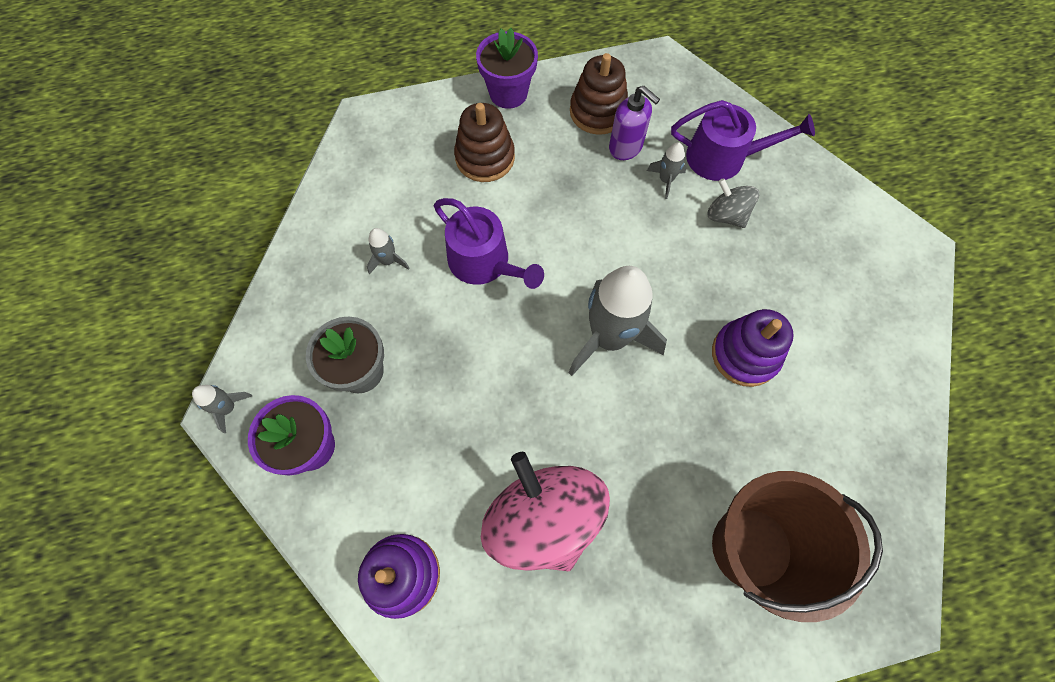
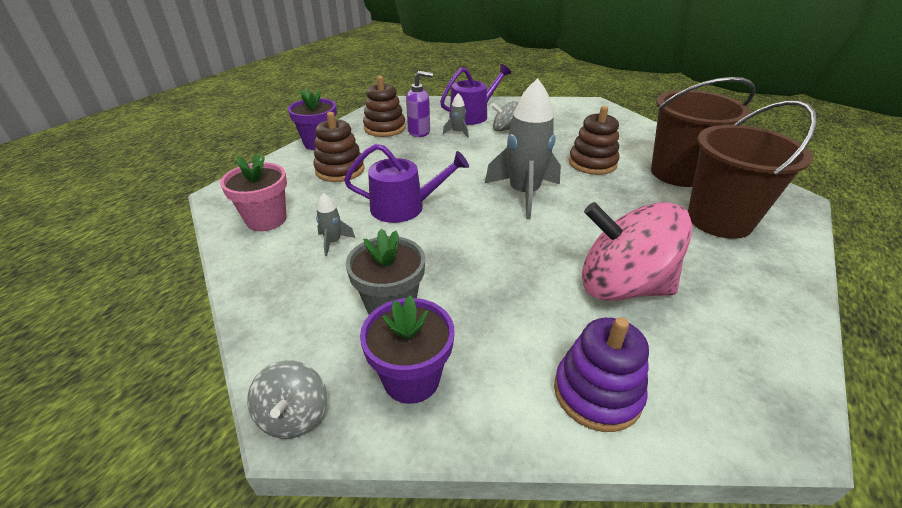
camera: 45 degrees left, 30 degrees down
grey rocket [192,385,252,433] -> grey spinning top [247,360,327,439]
purple stacking toy [712,309,794,387] -> brown stacking toy [569,106,619,175]
none -> pink flower pot [220,153,287,231]
none -> brown bucket [651,77,755,187]

